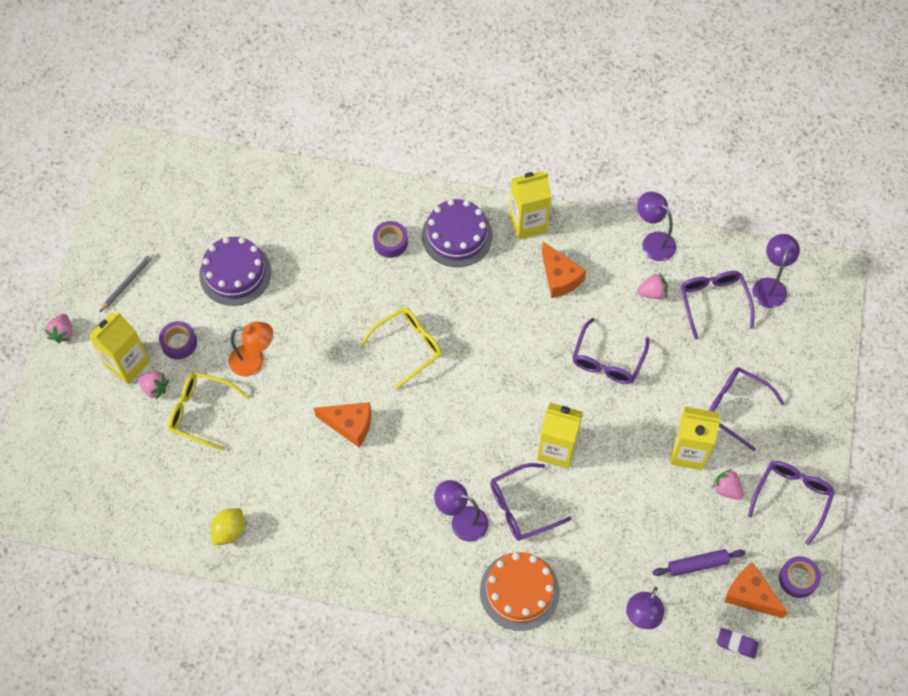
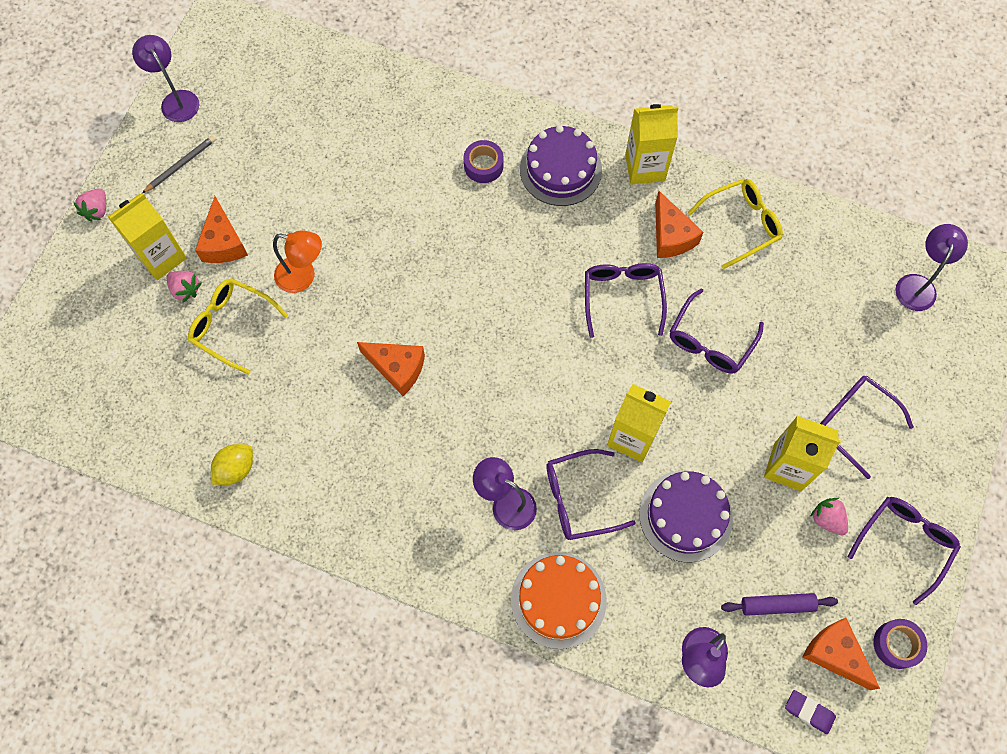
camera: 10 degrees right, 5 degrees up
purple tape [159,321,197,360] -> orange cheese [195,196,248,263]
purple cake [199,237,272,306] -> purple cake moved to [639,471,733,562]
yellow glasses [360,307,442,389] -> yellow glasses moved to [688,178,783,269]
purple lamp [637,191,676,261] -> purple lamp moved to [132,35,199,122]
pink strawberry [637,273,667,299] -> none
purple glasses [681,271,755,339] -> purple glasses moved to [585,263,667,338]

